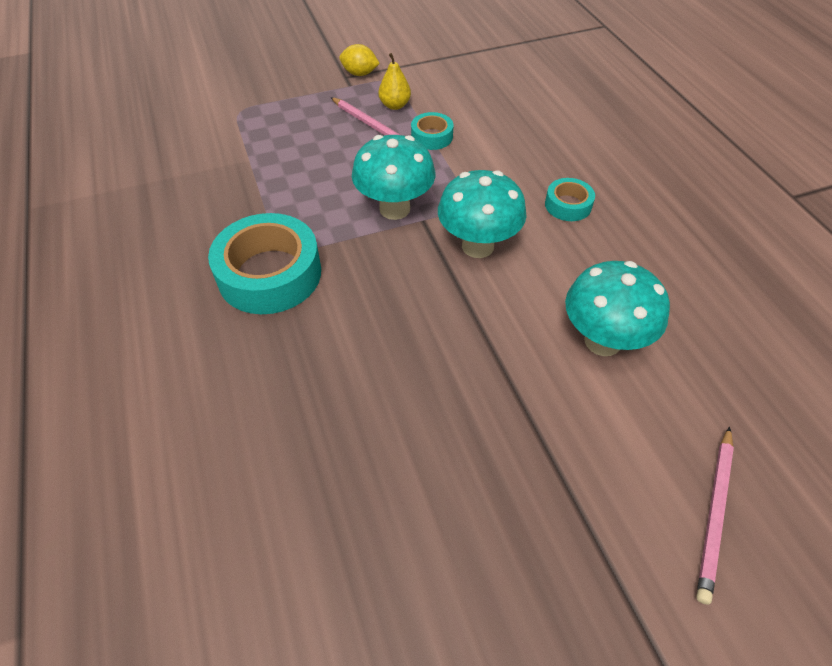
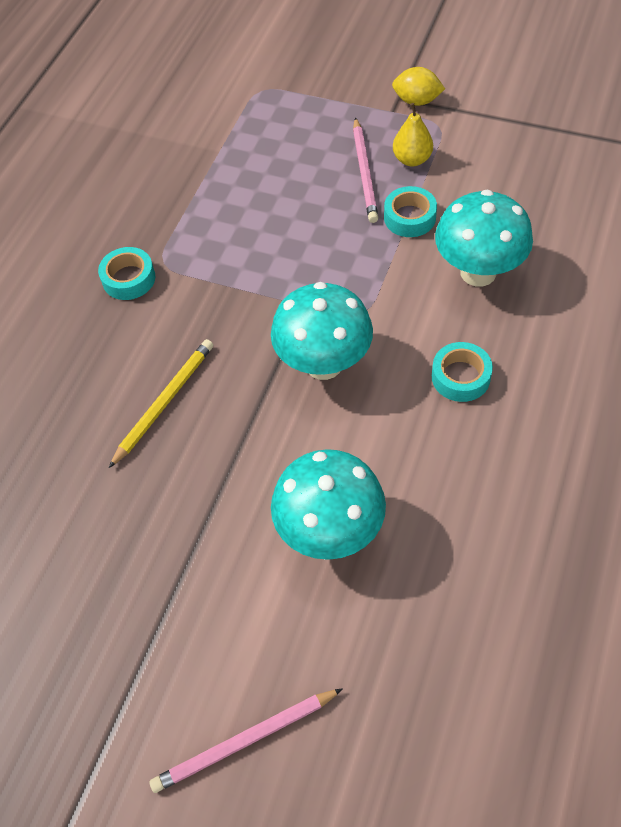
camera: 45 degrees right, 5 degrees up
turquoise tape [208,213,321,314] -> turquoise tape [98,247,155,300], size x0.50
yellow lemon [339,44,380,76] -> yellow lemon turned 45 degrees counterclockwise [392,67,445,106]
turquoise mushroom [352,135,435,220] -> turquoise mushroom moved to [435,190,533,287]
none -> yellow pencil [109,339,213,468]

